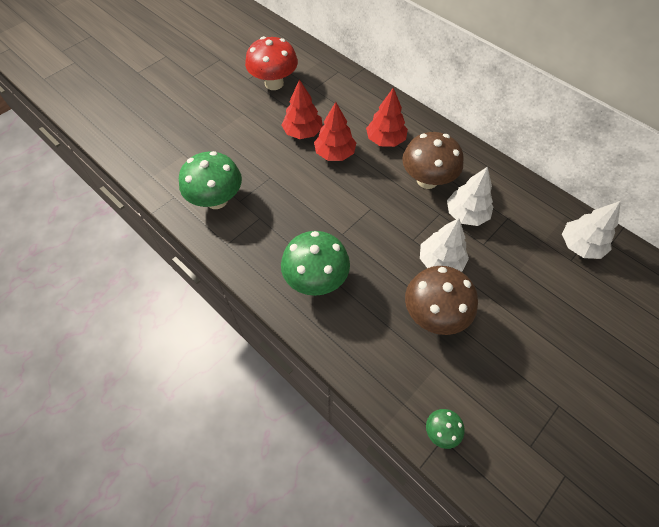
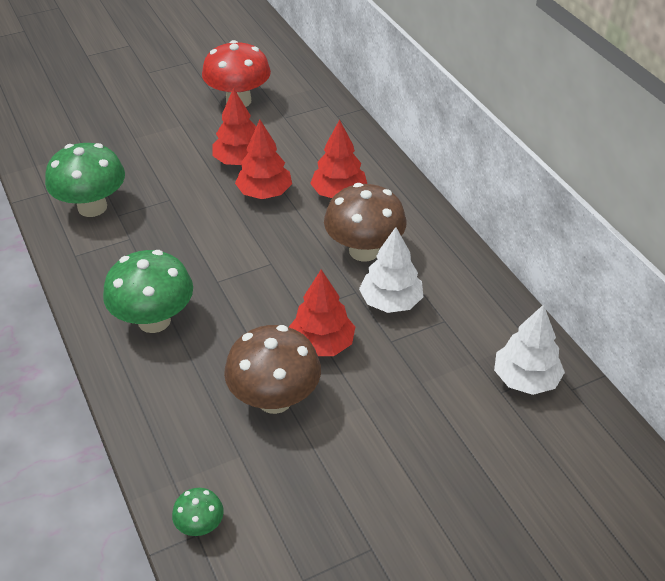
camera: 20 degrees right, 15 degrees down
white tree [420,218,469,272] -> red tree [289,270,355,356]

